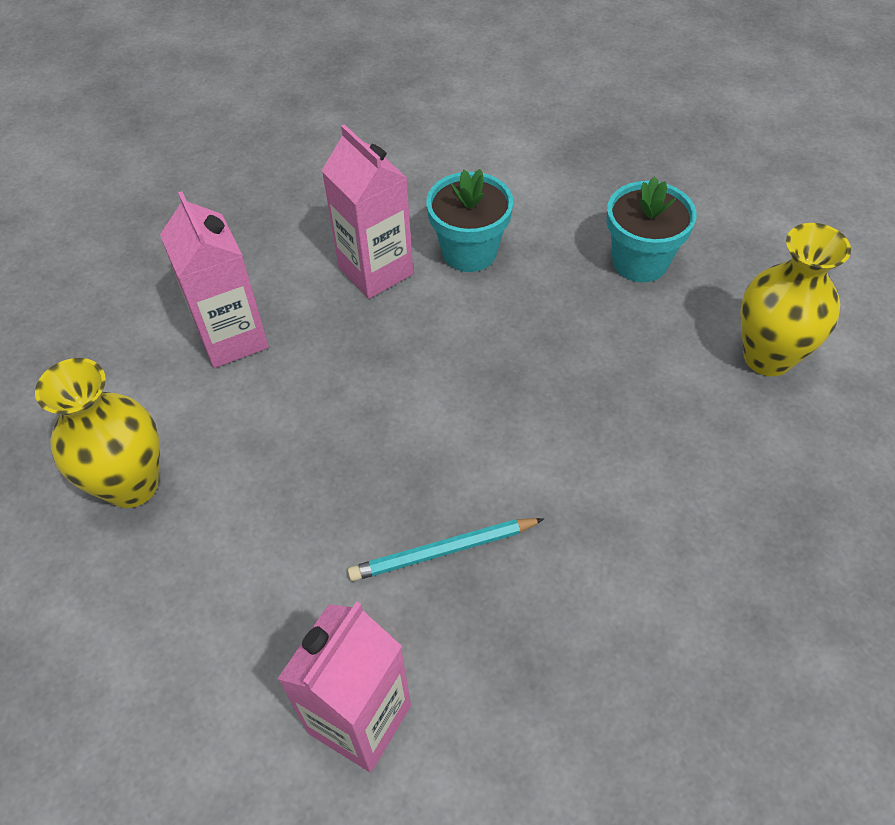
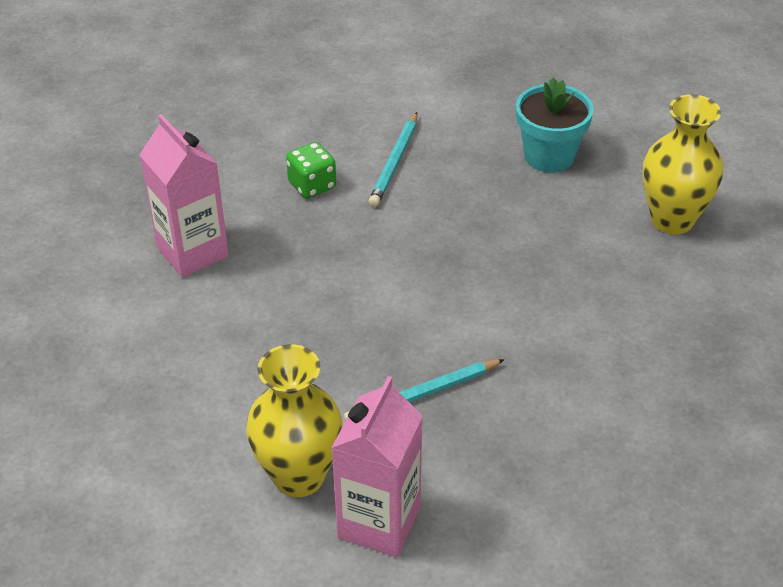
camera: 10 degrees left, 10 degrees down
yellow vase [35,358,160,508] -> yellow vase moved to [246,344,343,497]
pink carton [322,124,413,299] -> green dice [286,142,336,198]
turquoise flower pot [426,169,513,272] -> turquoise pencil [369,112,417,207]

